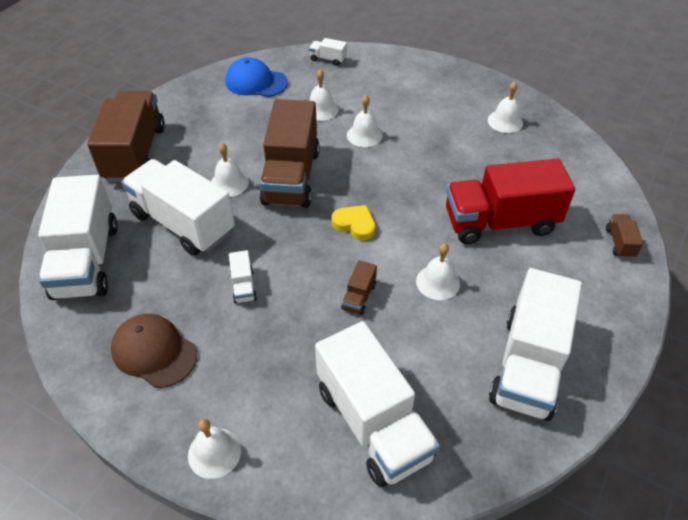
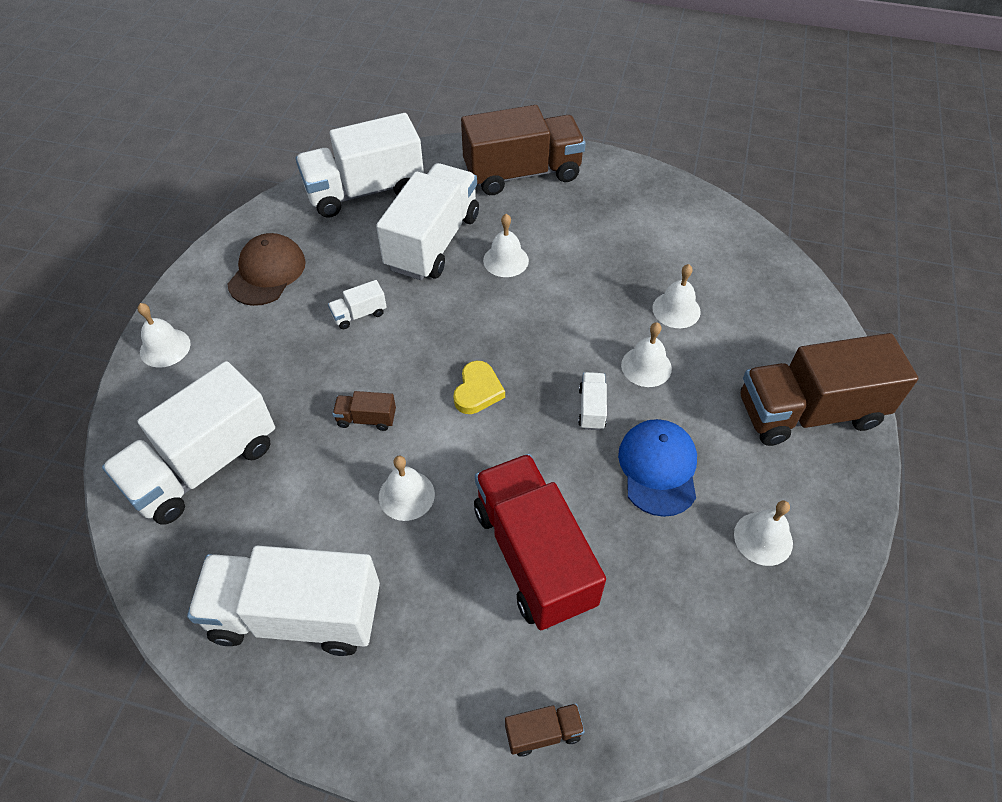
camera: 75 degrees right, 5 degrees up
blue cap [225,57,288,97] -> blue cap moved to [618,419,697,517]
brown truck [259,99,320,208] -> brown truck moved to [741,333,918,446]
white truck [309,38,347,66] -> white truck moved to [578,372,607,430]

